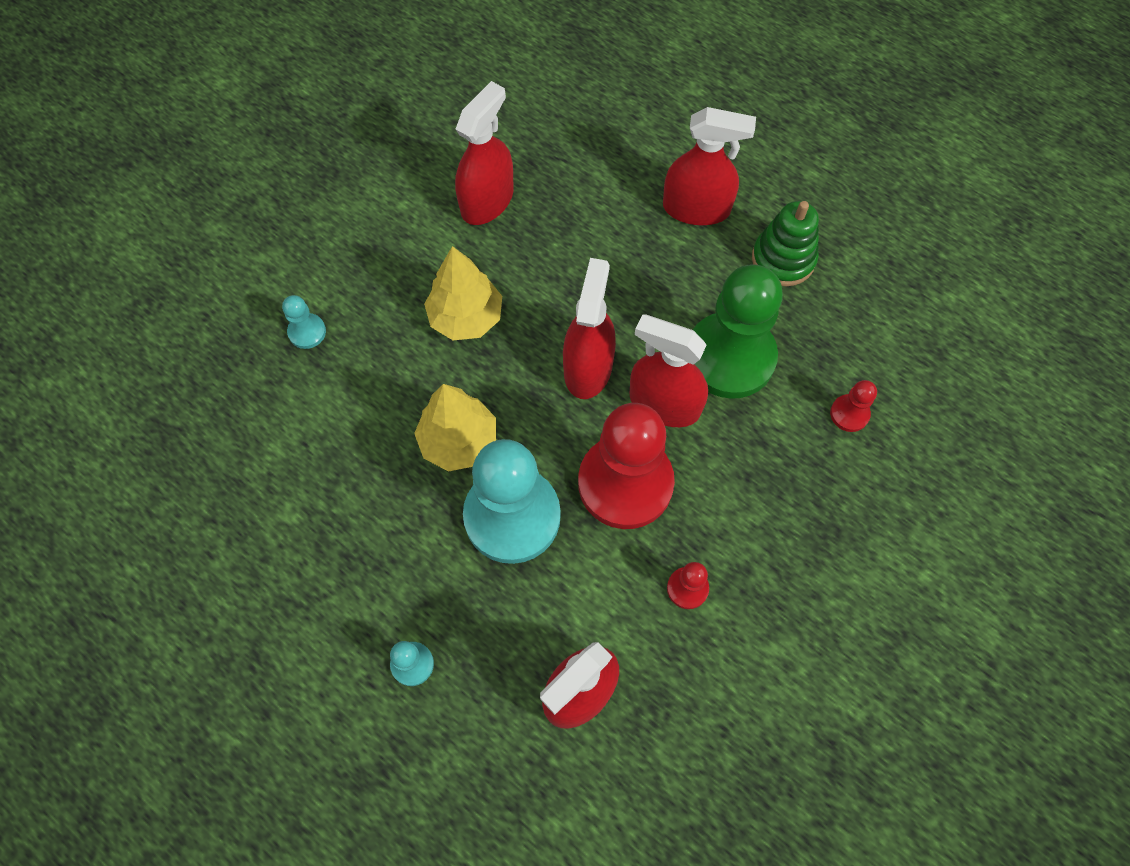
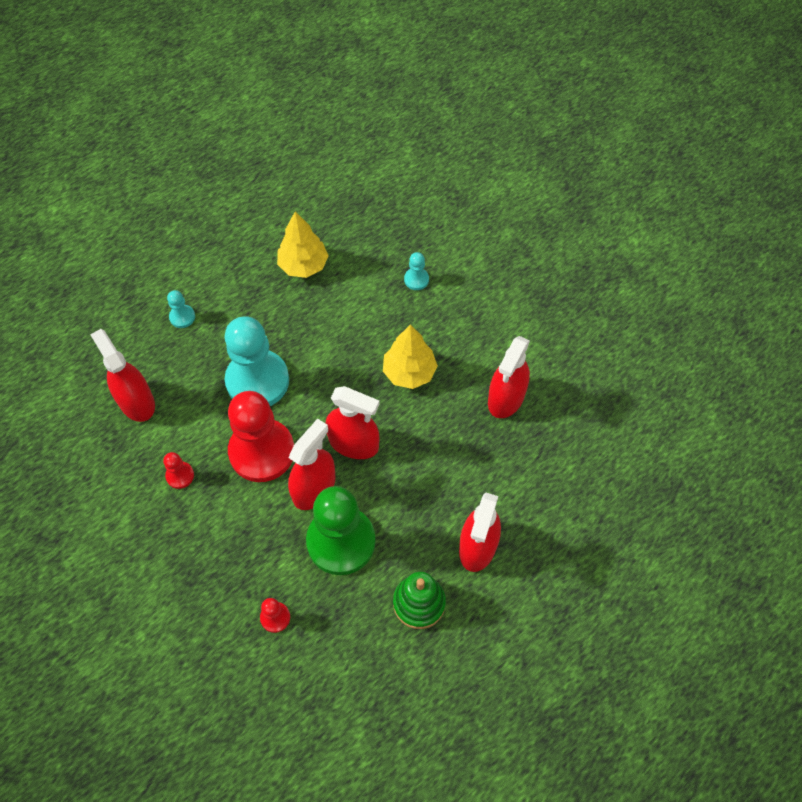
camera: 100 degrees right, 5 degrees down
yellow tree [414,384,496,471] -> yellow tree moved to [277,211,329,278]
red spray bottle [455,81,514,225] -> red spray bottle turned 75 degrees clockwise [488,336,530,418]

